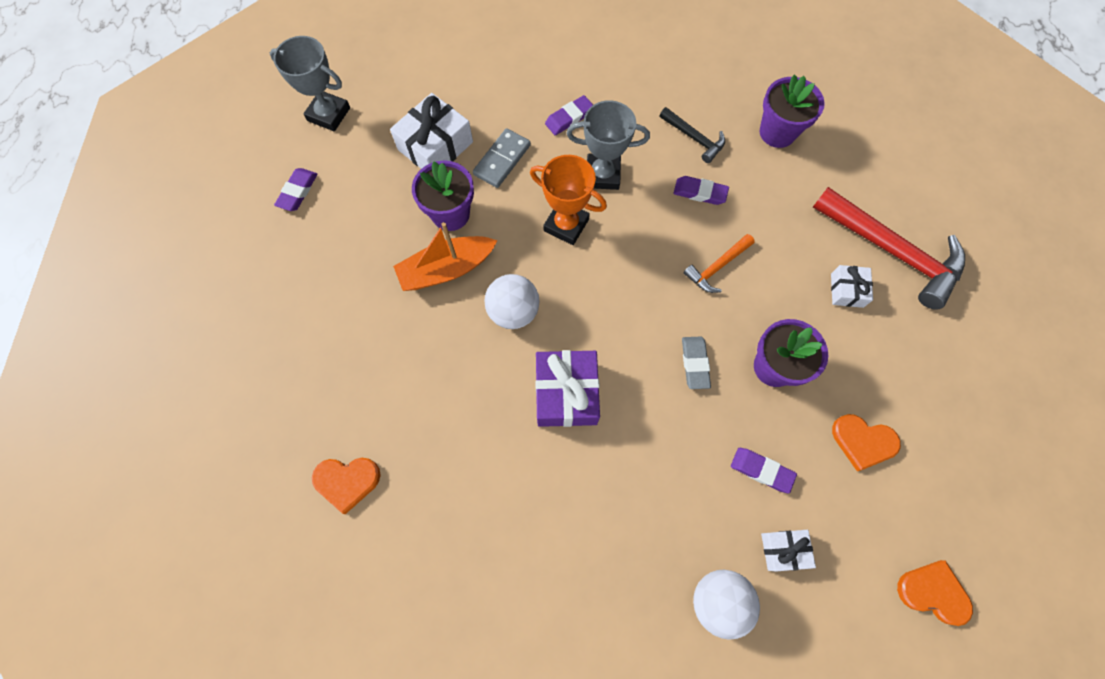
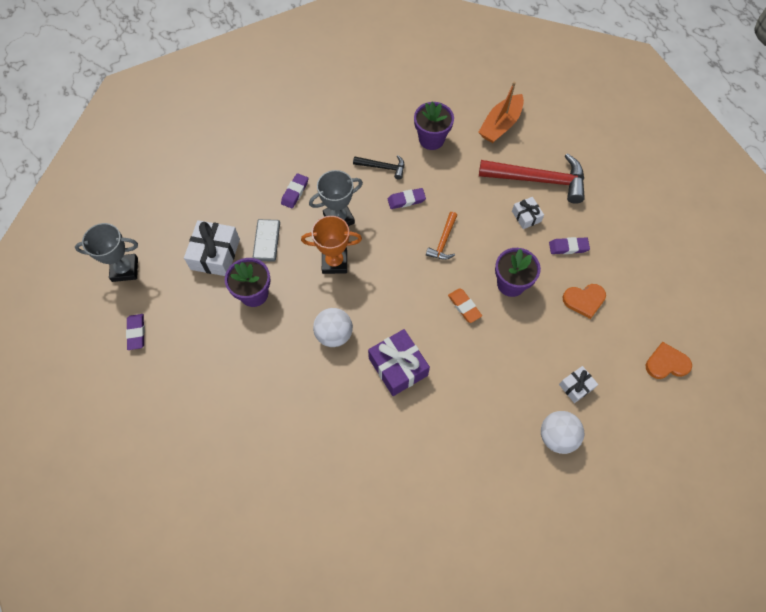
camera: 30 degrees left, 5 degrees down
orange heart [312,458,381,514] -> none
orange boat [393,222,498,291] -> orange boat moved to [478,82,524,143]
grey eraser [682,337,711,389] -> orange eraser [448,288,482,323]
purple eraser [731,448,797,493] -> purple eraser moved to [549,237,590,254]

